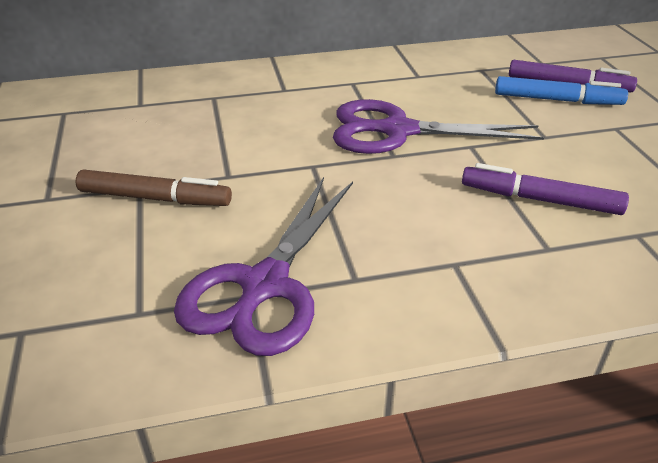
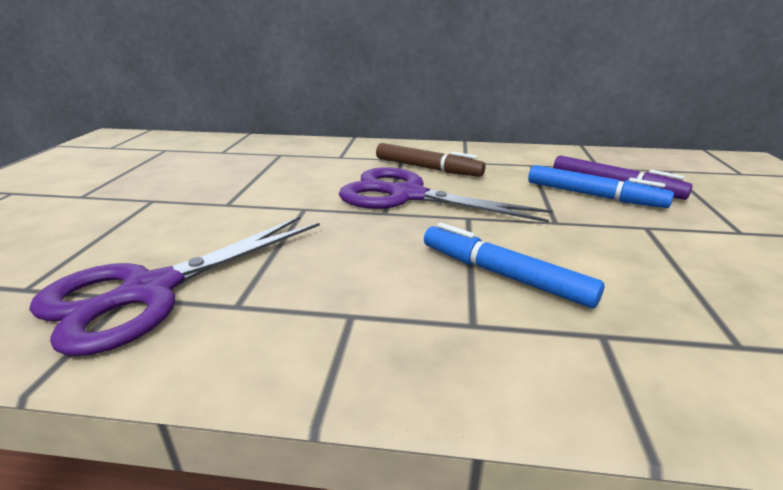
camera: 20 degrees right, 10 degrees down
brown marker [76,170,232,206] -> brown marker moved to [376,143,486,177]
purple marker [462,163,629,215] -> blue marker [424,223,604,308]

